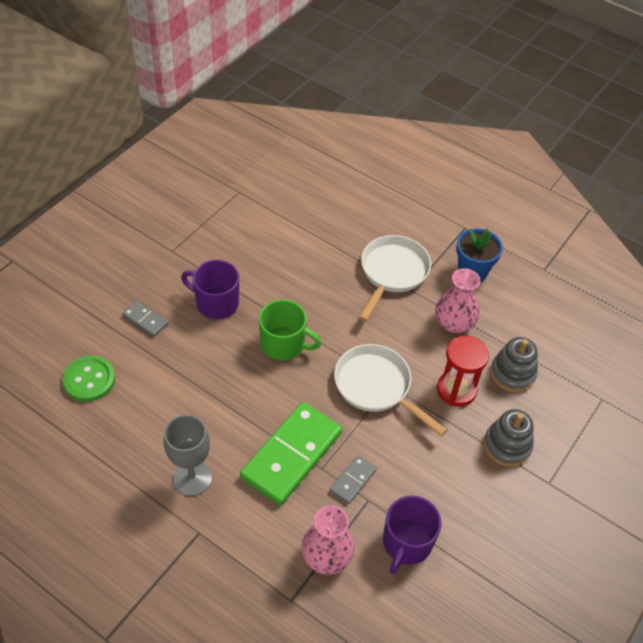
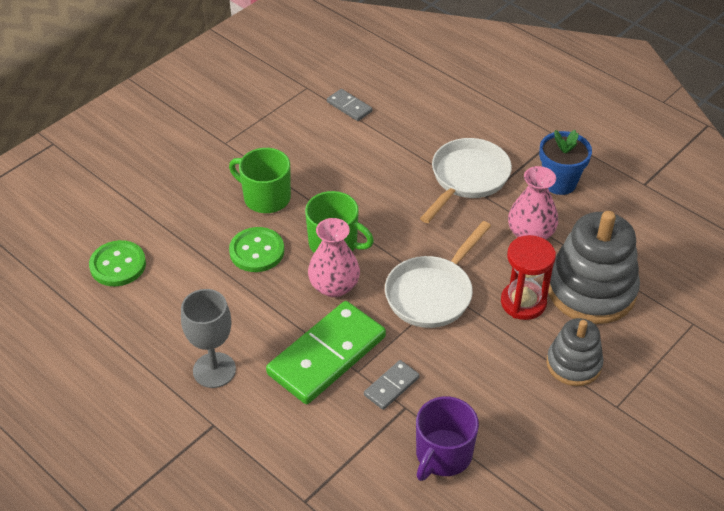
camera: 10 degrees right, 5 degrees down
grey domino [122,300,168,337] -> grey domino moved to [327,89,372,121]
purple mug [181,260,239,319] -> green mug [229,148,291,213]
pink vase [302,505,355,575] -> pink vase moved to [308,218,360,297]
white pan [334,344,447,436] -> white pan turned 105 degrees counterclockwise [385,221,491,328]
grey stacking toy [491,337,538,392] -> grey stacking toy [548,211,640,324], size x1.71
none -> green button [229,227,284,272]

